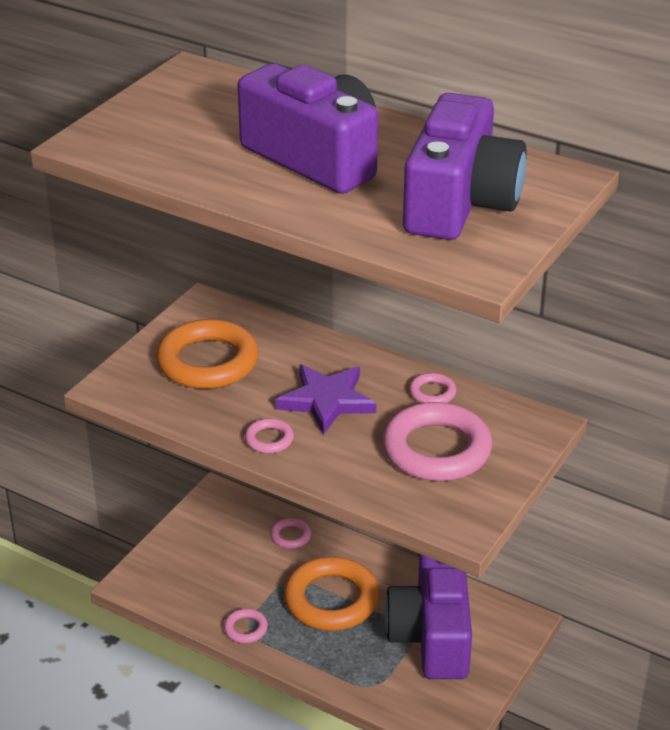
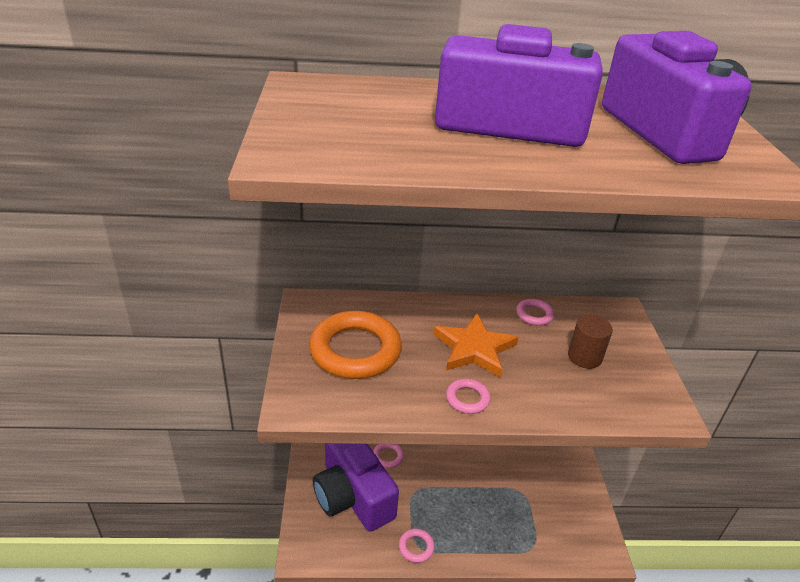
camera: 35 degrees left, 0 degrees up
purple star [276,364,376,435] -> orange star [433,313,519,378]
orange ring [284,556,379,631] -> none
pink ring [382,402,492,481] -> brown cylinder [568,315,613,369]
purple camera [384,554,472,679] -> purple camera moved to [313,443,399,532]

